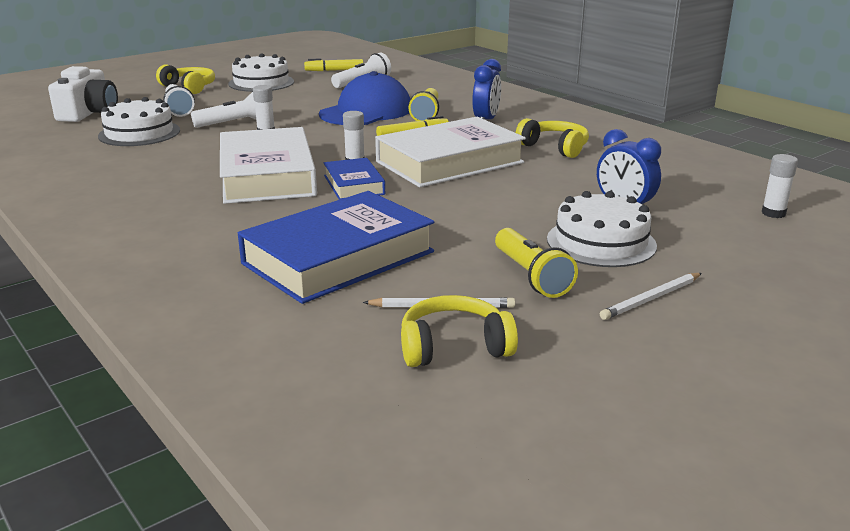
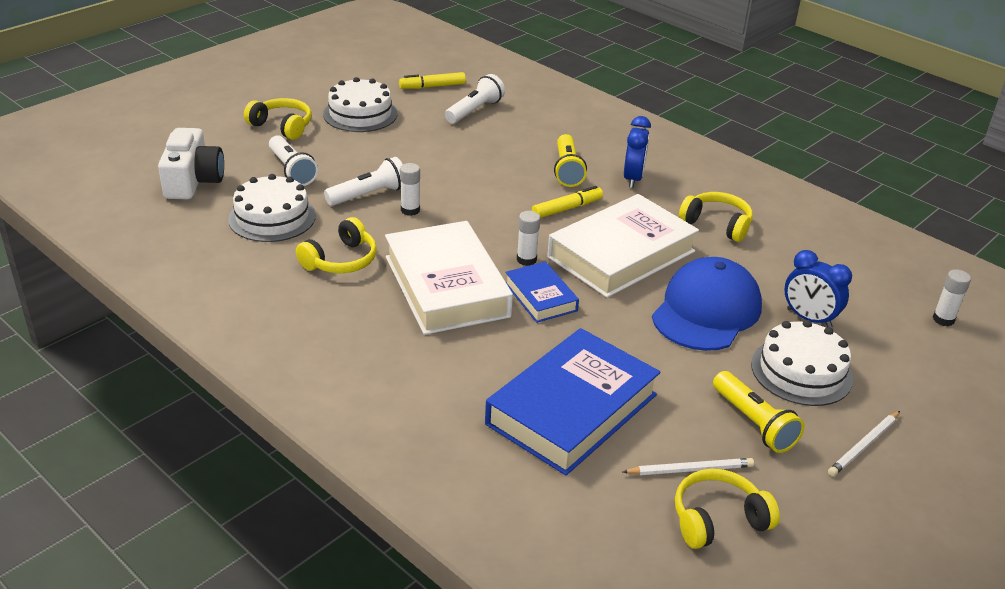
camera: 10 degrees left, 10 degrees up
blue cap [319,71,410,125] -> blue cap moved to [652,257,762,351]
none -> yellow headphones [296,217,377,273]

